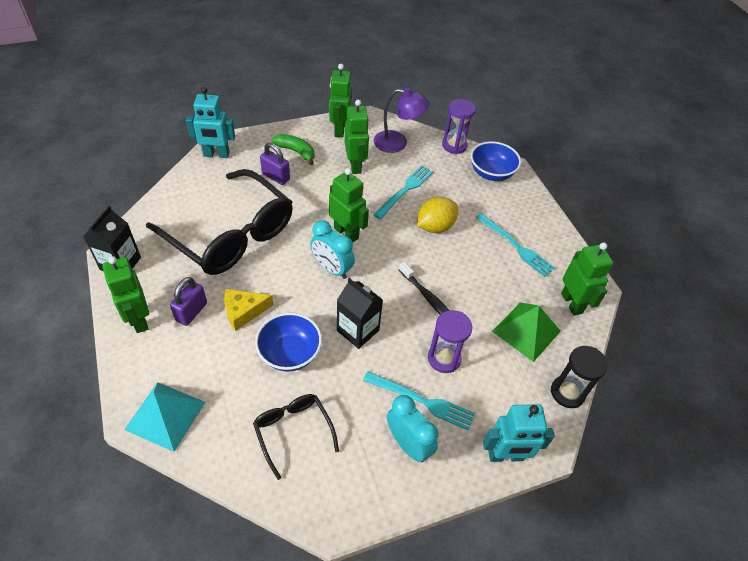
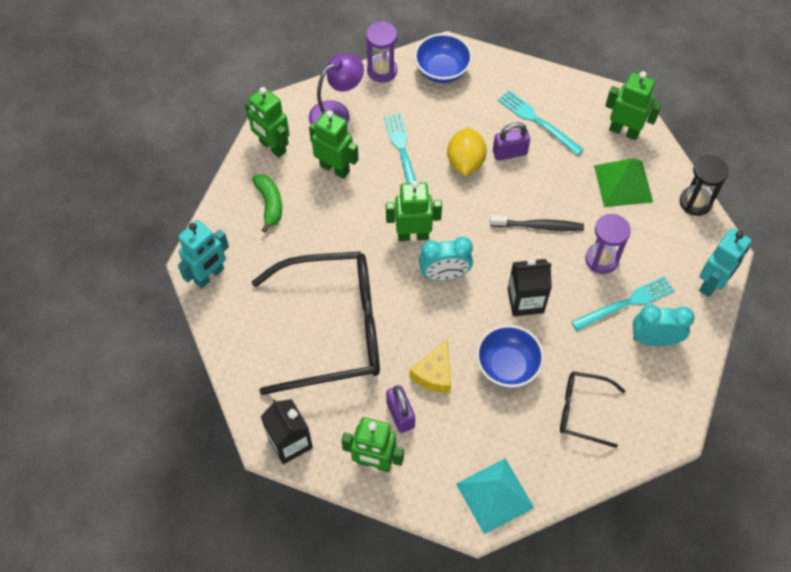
camera: 45 degrees left, 10 degrees up
purple padlock [260,143,290,185] -> purple padlock moved to [493,122,530,161]
green banana [272,134,315,165] -> green banana turned 90 degrees clockwise [252,174,282,233]
turquoise fork [476,213,555,277] -> turquoise fork turned 135 degrees counterclockwise [498,90,584,156]

